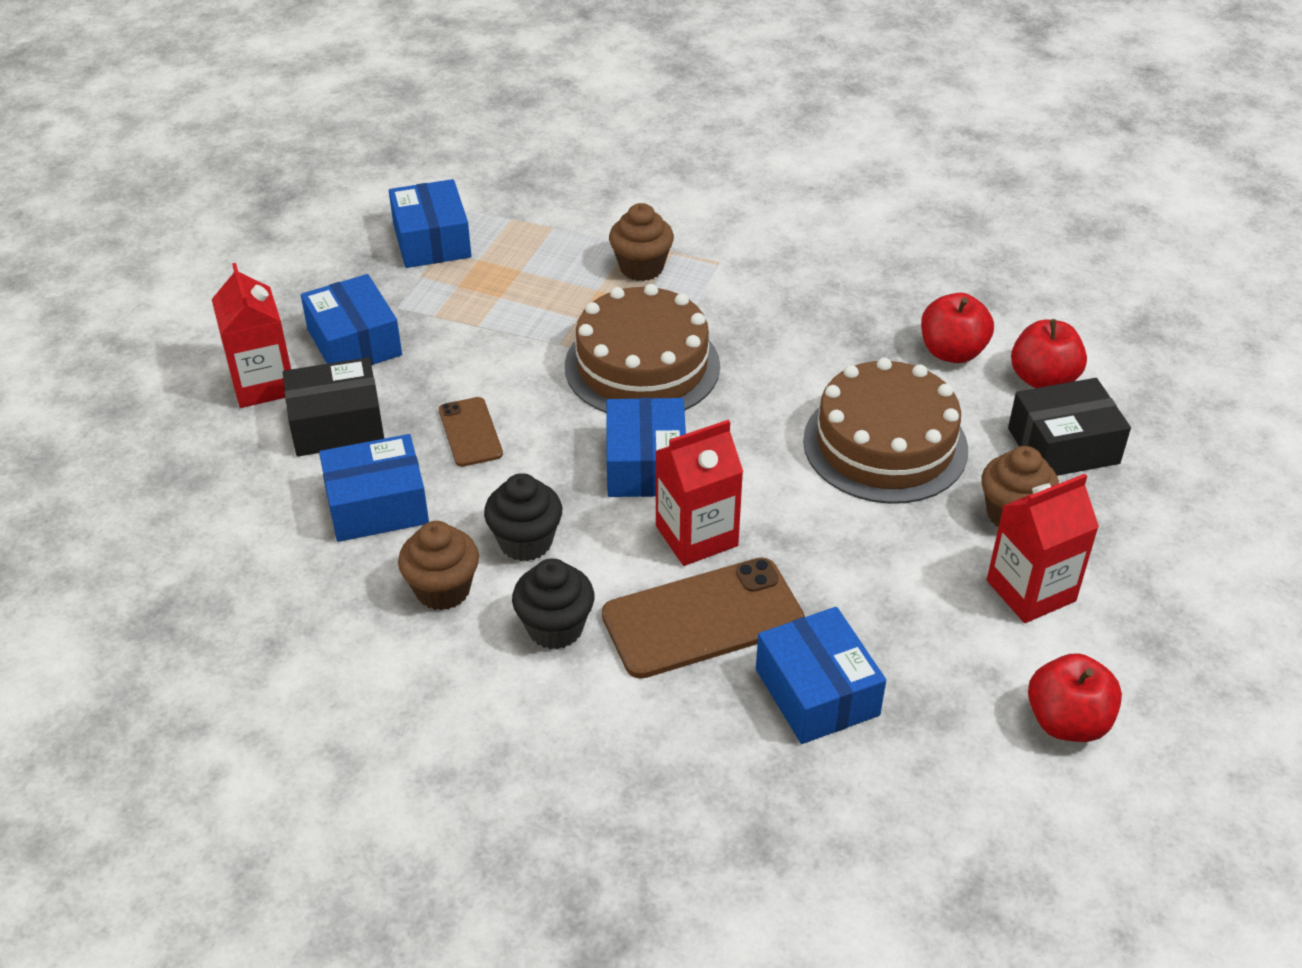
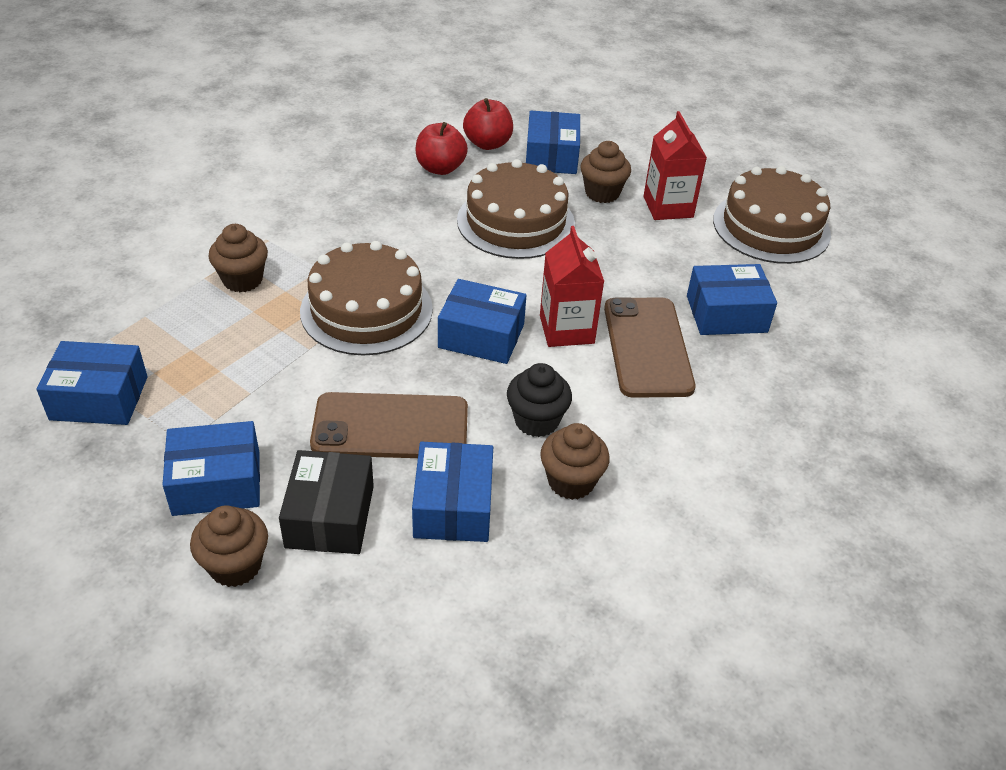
camera: 75 degrees left, 0 degrees up
red carton [212,263,291,408] -> brown cupcake [190,505,268,587]
brown phone [439,397,503,467] -> brown phone [310,392,468,458], size x1.85
black cupcake [512,558,594,649] -> none
black box [1008,378,1131,476] -> blue box [526,111,580,174]
red apple [1028,653,1122,742] -> brown cake [713,166,831,264]

